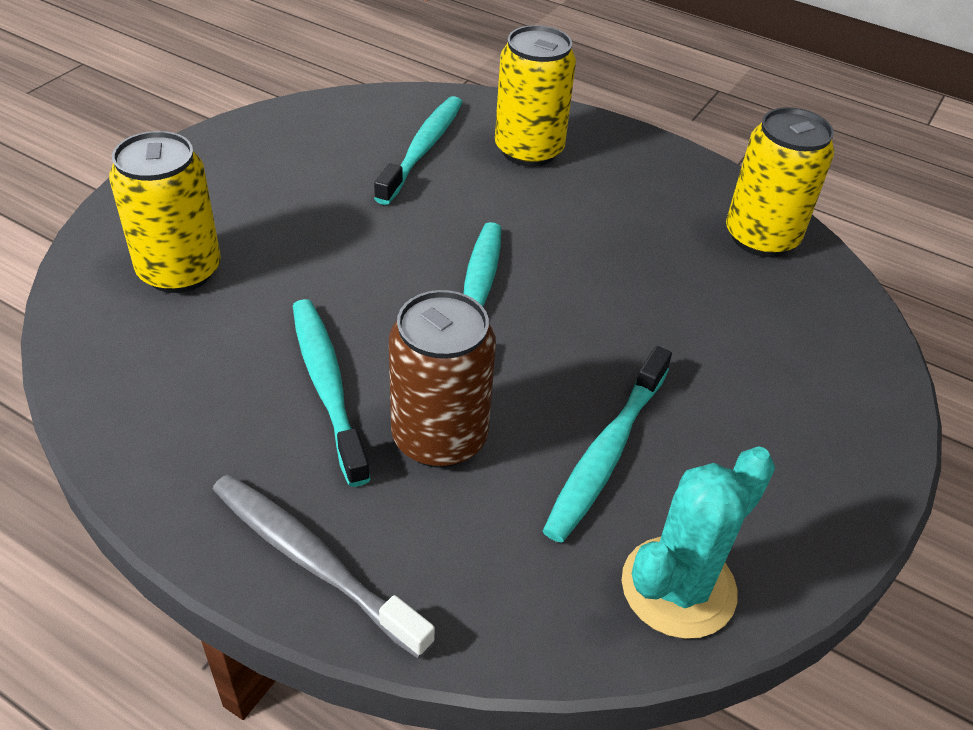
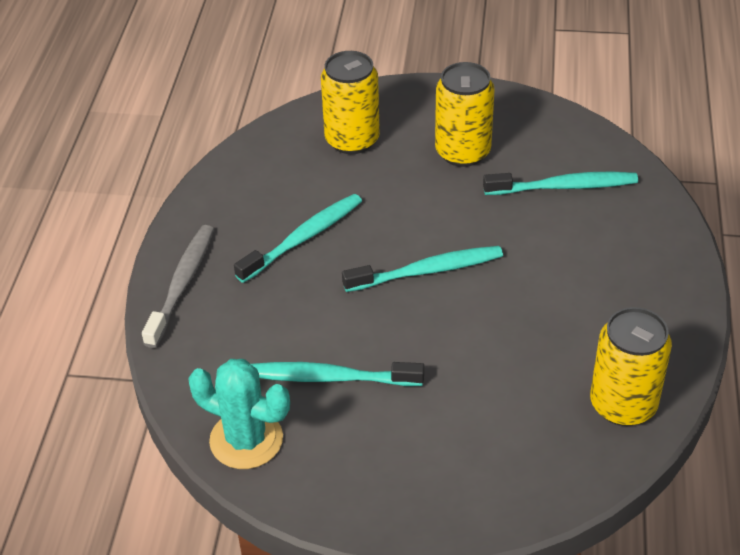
camera: 70 degrees right, 0 degrees up
brown can [389,290,496,468] -> none
yellow can [495,25,576,167] -> yellow can moved to [435,62,495,167]

